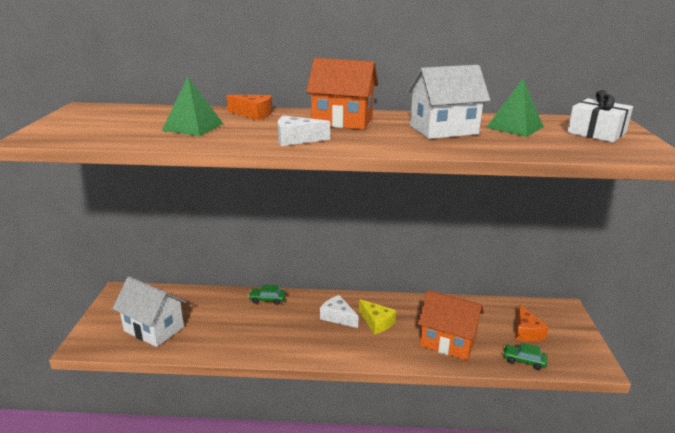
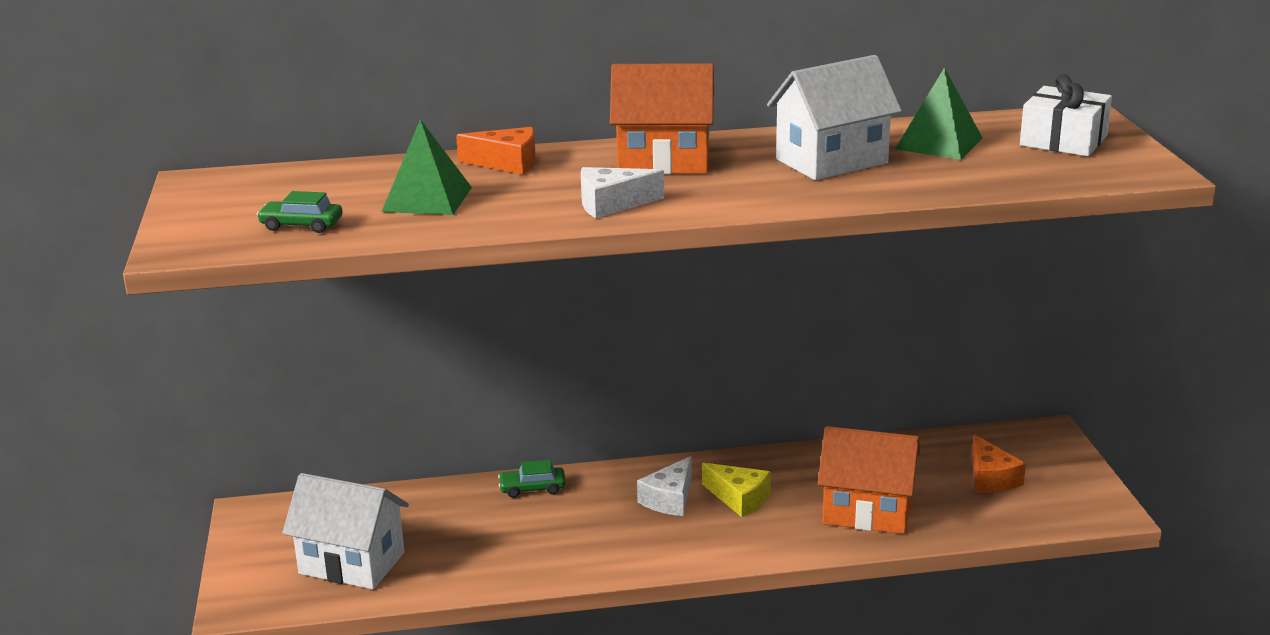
camera: 10 degrees left, 0 degrees up
white cheese [320,295,359,328] -> white cheese turned 90 degrees counterclockwise [637,456,692,516]
green car [503,343,547,370] -> green car moved to [257,191,342,233]

